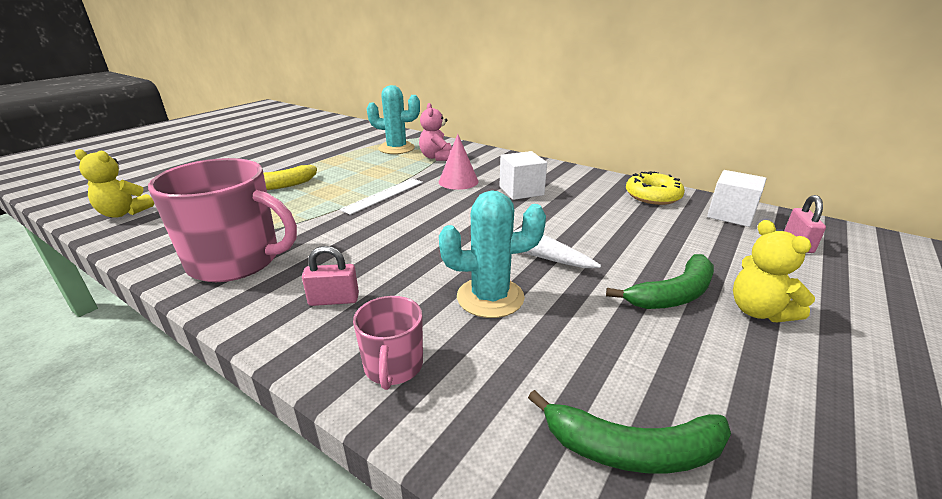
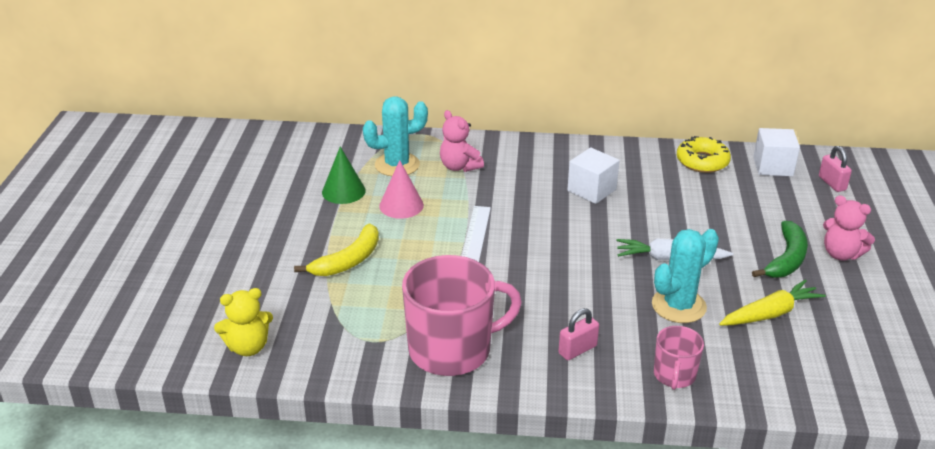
camera: 30 degrees left, 5 degrees up
pink mug [353,296,423,390] -> pink mug turned 45 degrees clockwise [654,326,704,390]
pink cone [439,134,479,190] -> pink cone moved to [379,160,424,219]
green banana [528,390,731,473] -> none
yellow teddy bear [733,220,815,322] -> pink teddy bear [823,195,875,260]
none -> green cone [322,146,366,204]
none -> yellow carrot [719,279,826,326]

